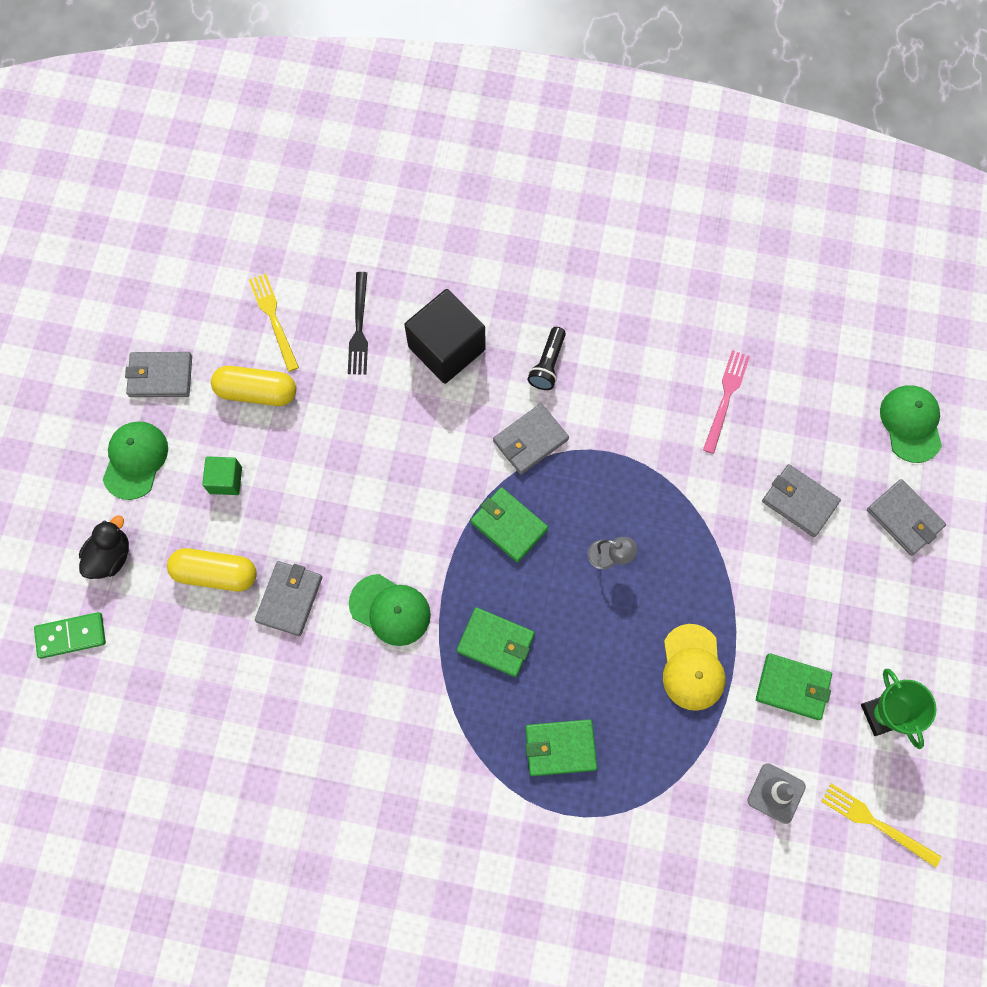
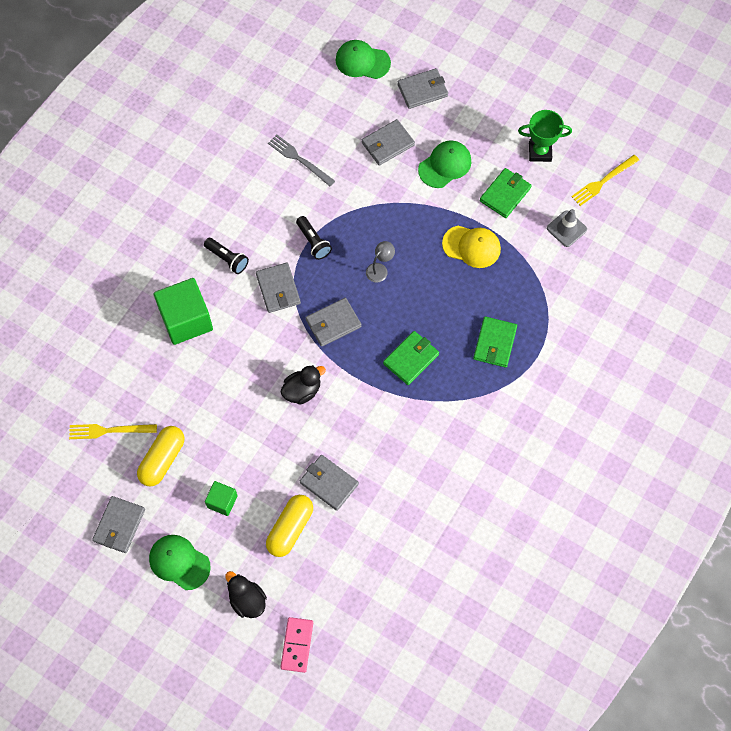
camera: 70 degrees left, 5 degrees down
green domino [34,612,106,659] -> pink domino [280,617,313,673]
black fork [348,272,368,374] -> none
green cap [349,574,431,646] -> green cap moved to [418,140,471,188]
black cube [404,289,486,384] -> green cube [154,278,213,345]
green wallet [471,487,548,562] -> grey wallet [306,298,361,347]
pink fork [703,350,750,454] -> grey fork [268,134,335,186]
none -> black duck [280,365,326,405]
none -> black flashlight [296,216,332,260]

